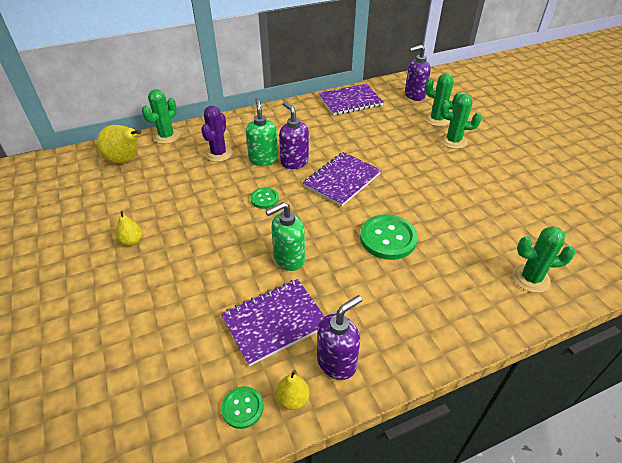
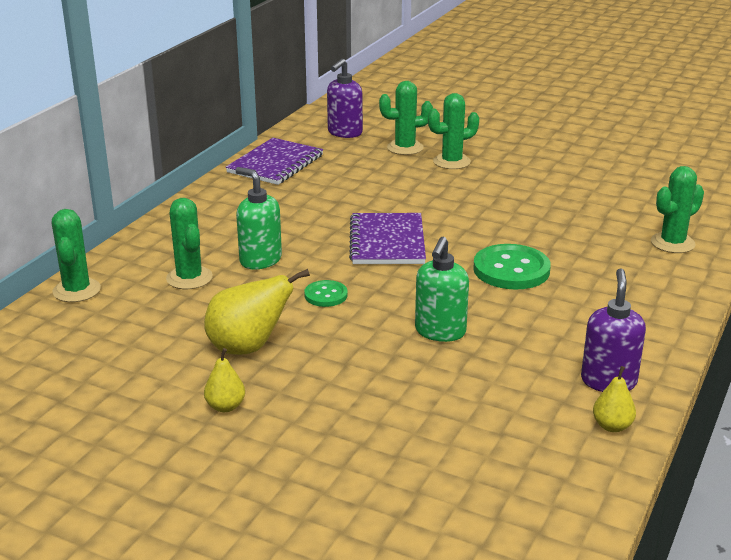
camera: 40 degrees left, 15 degrees down
yellow pear [97,125,141,164] -> yellow pear moved to [204,269,310,355]
purple cactus [201,106,233,162] -> green cactus [166,198,213,289]
purple notebook [221,279,325,366] -> none
green button [221,386,263,429] -> none
purple soap dispenser [279,102,309,169] -> none

